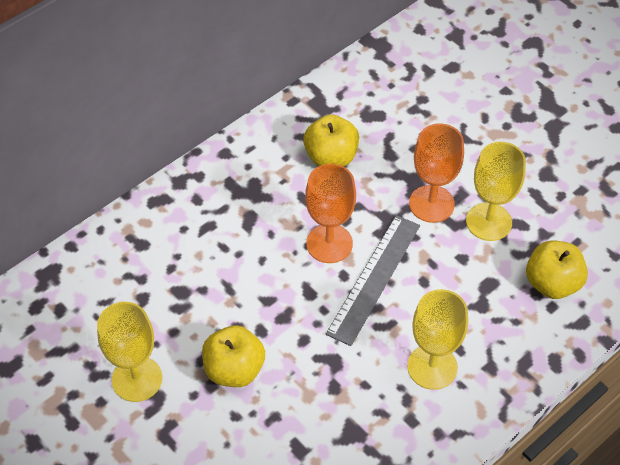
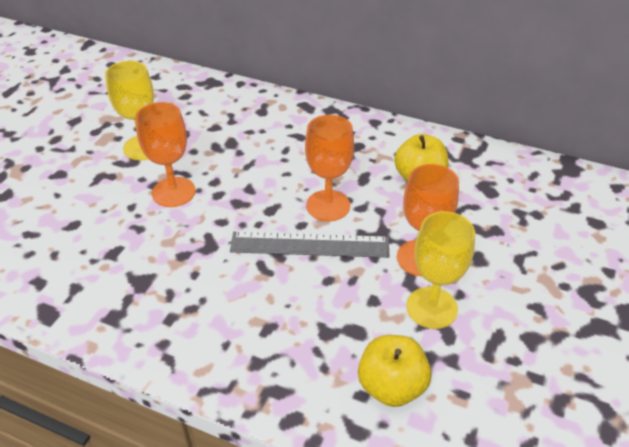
camera: 65 degrees right, 10 degrees down
yellow apple [202,325,265,387] -> orange goblet [135,102,196,207]
yellow goblet [407,289,468,390] -> none

